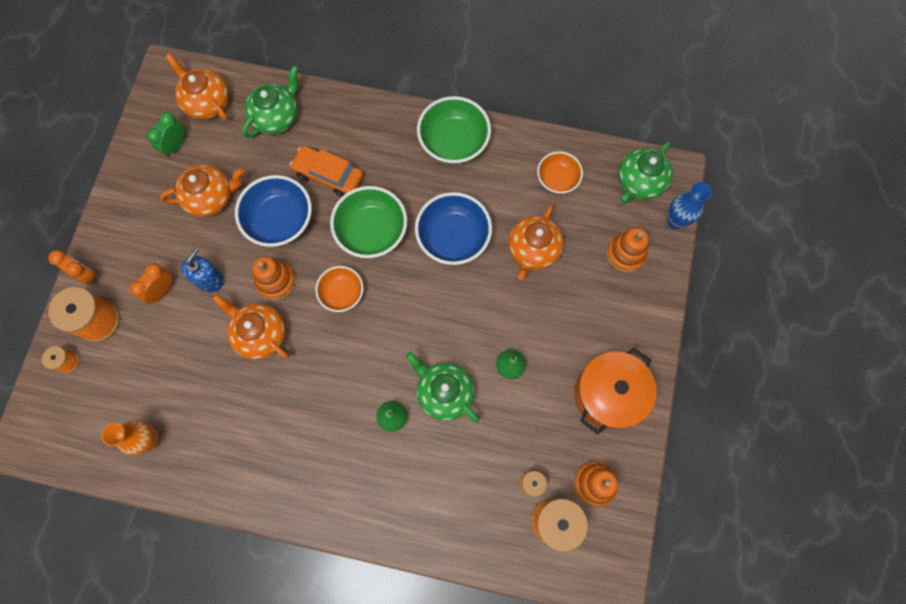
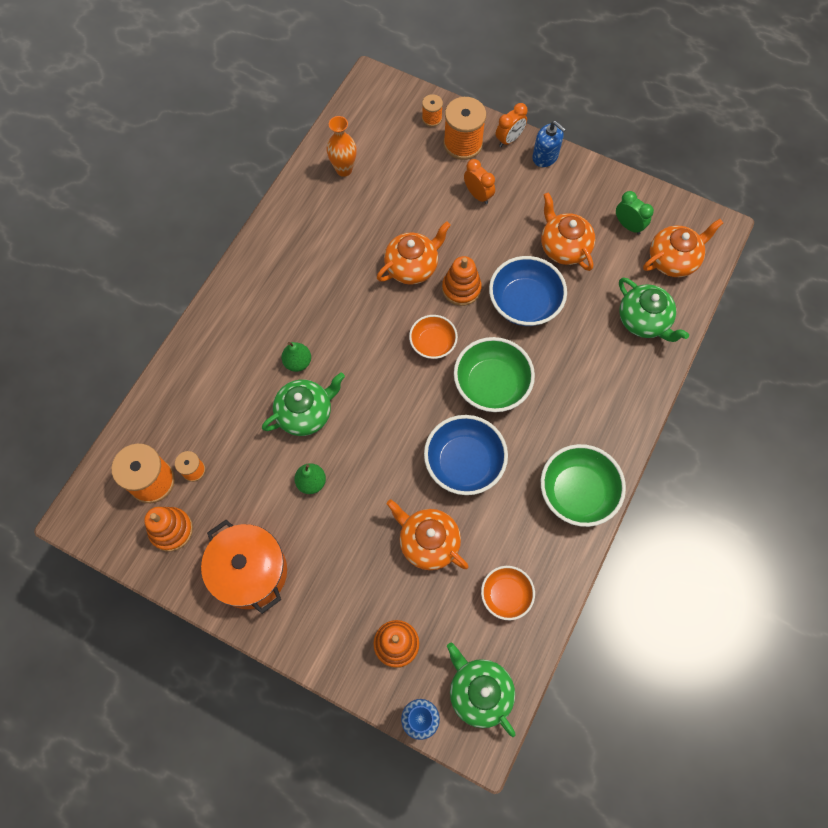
camera: 105 degrees right, 5 degrees down
orange teapot [160,164,244,217] -> orange teapot turned 150 degrees clockwise [541,192,595,271]
blue soap dispenser [181,248,224,292] -> blue soap dispenser moved to [532,121,566,167]
orange car [290,146,363,197] -> none

